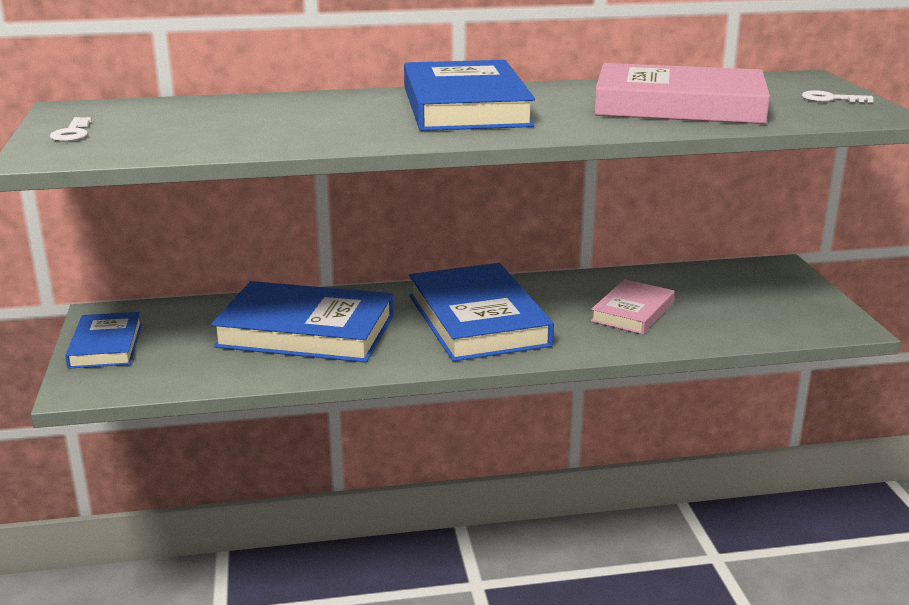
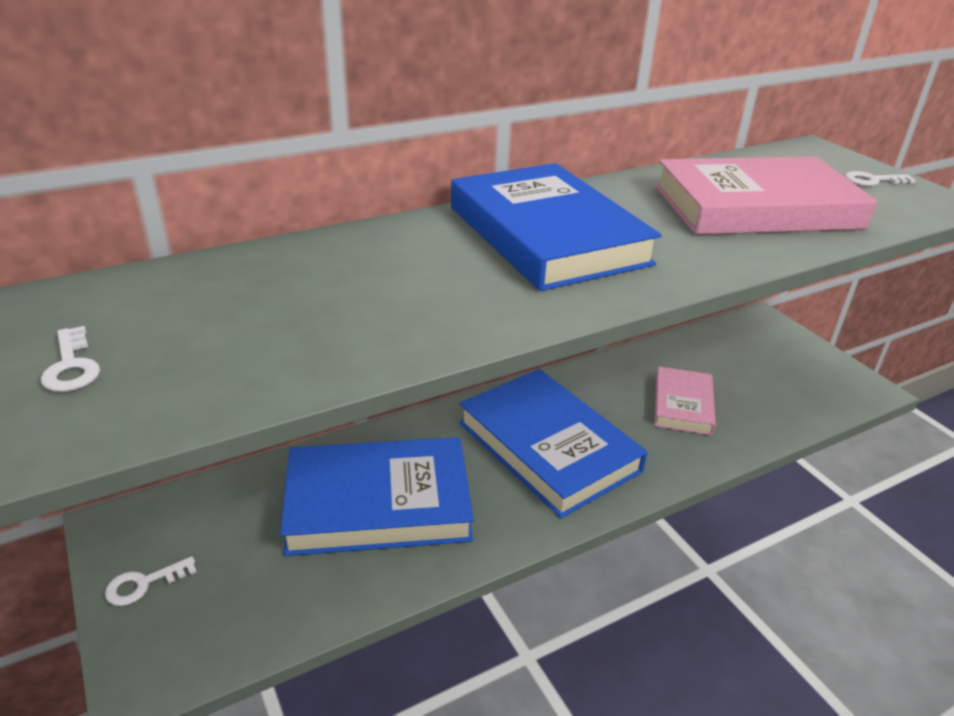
camera: 20 degrees left, 10 degrees up
blue book [65,312,142,369] -> white key [105,556,197,606]

